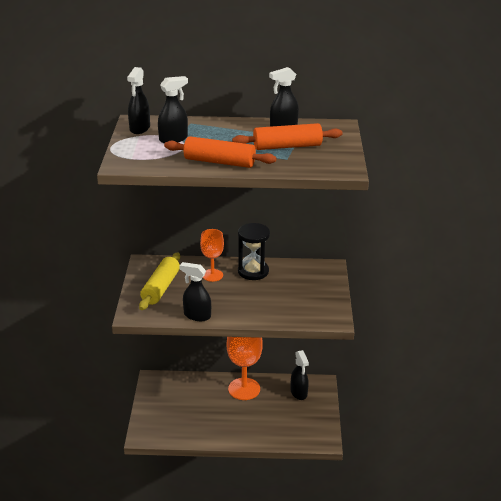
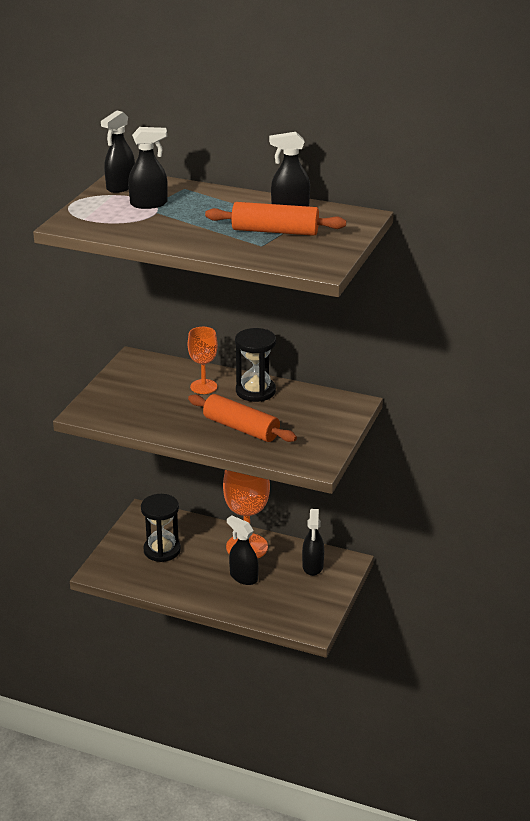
camera: 20 degrees right, 0 degrees up
yellow rolling pin [139,253,180,310] -> none
orange rolling pin [164,136,276,168] -> orange rolling pin moved to [188,394,297,442]
black spray bottle [179,262,211,321] -> black spray bottle moved to [227,516,258,585]
none -> black hourglass [141,494,181,562]

